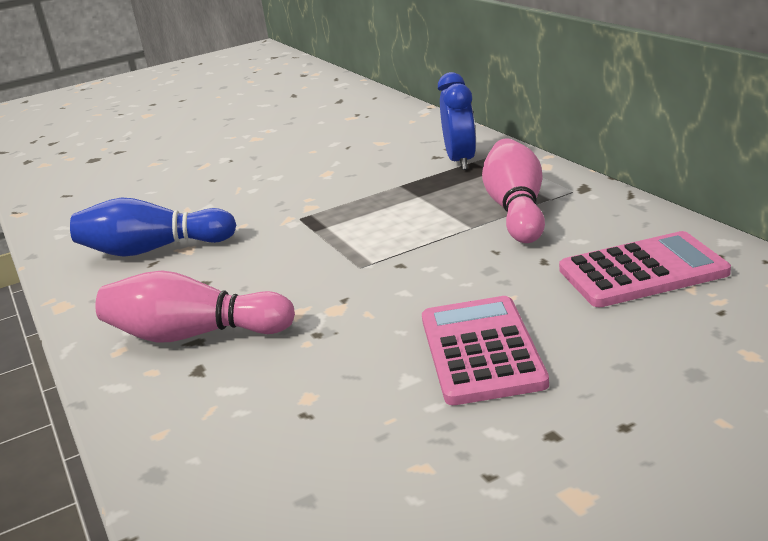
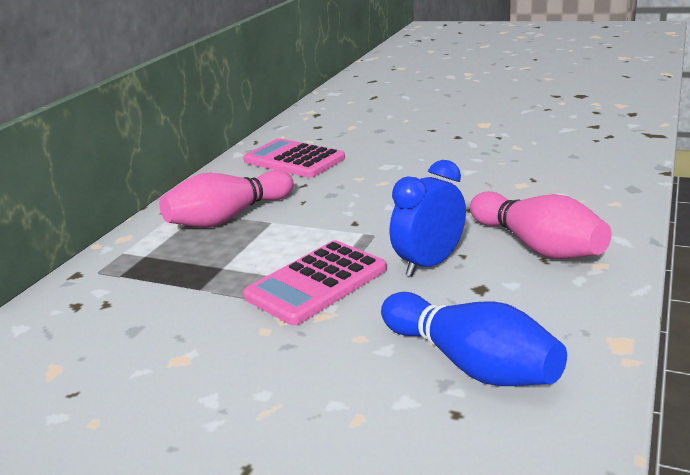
camera: 130 degrees left, 0 degrees up
pink calculator [422,296,549,405] -> pink calculator moved to [243,240,387,325]
blue clock [438,72,476,170] -> blue clock moved to [390,160,466,277]

